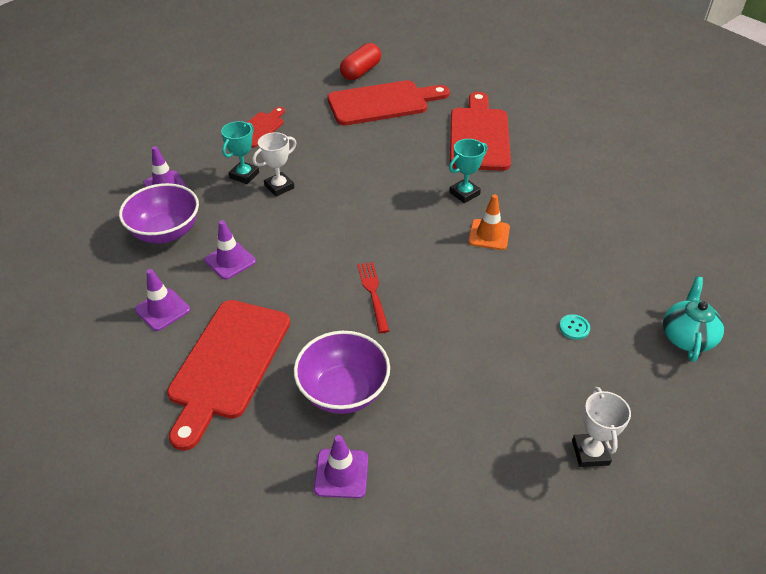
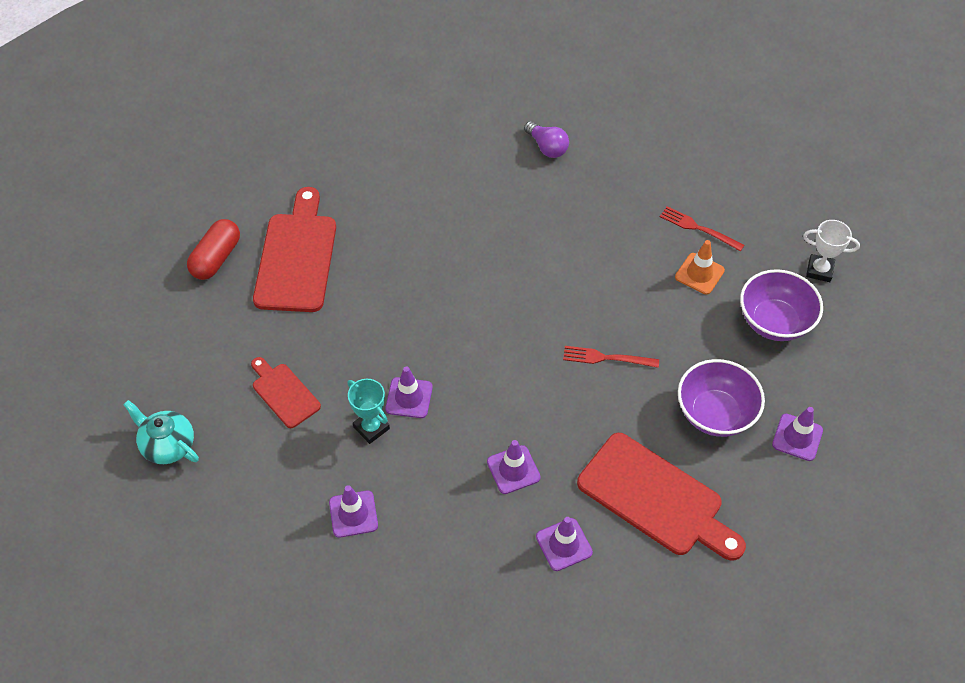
camera: 70 degrees left, 10 degrees up
purple bowl [119,183,199,244] -> purple bowl moved to [740,269,823,341]
white trophy [252,132,296,197] -> purple traffic cone [385,366,433,418]
red capsule [340,43,381,80] -> red capsule turned 60 degrees clockwise [187,219,240,280]
turquoise trophy [449,139,487,203] -> none
red cutting board [450,92,511,171] -> none
orange traffic cone [468,194,510,250] -> orange traffic cone moved to [675,240,725,294]
turquoise button [559,314,590,340] -> red fork [660,206,744,251]
turquoise teapot [663,277,724,362] -> turquoise teapot moved to [123,400,199,464]
none -> purple light bulb [524,121,569,158]

